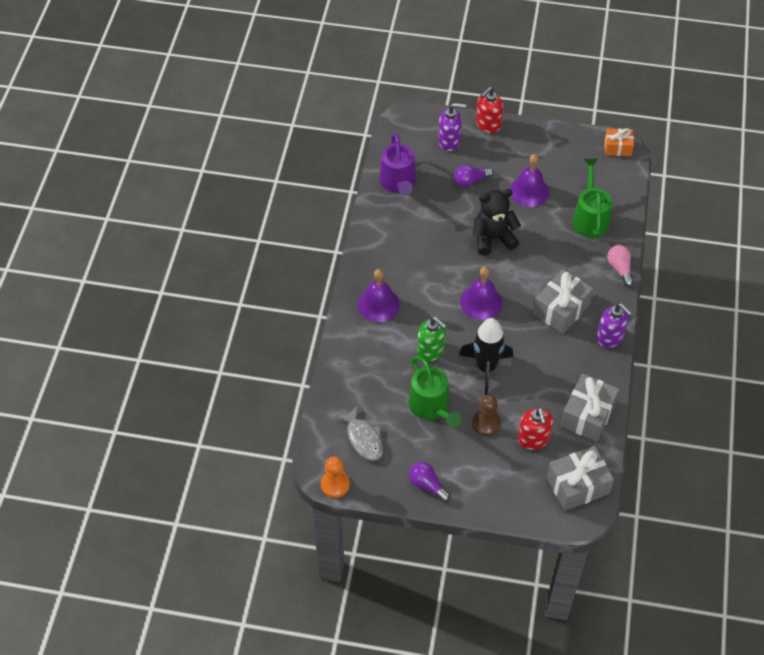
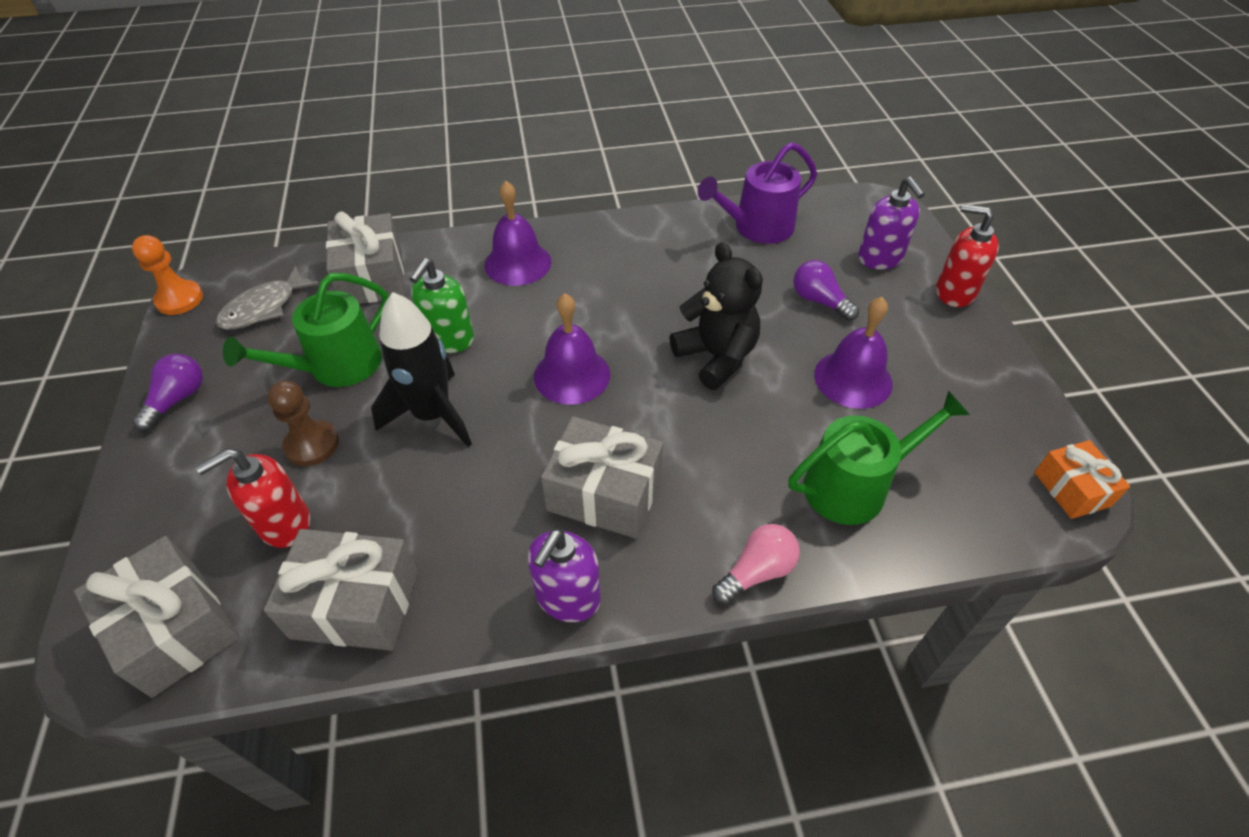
camera: 70 degrees right, 5 degrees down
none -> grey gift [326,212,405,304]

